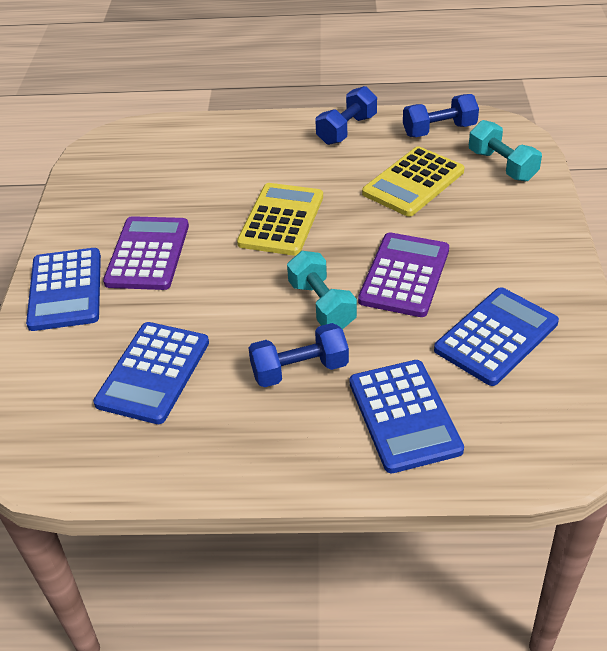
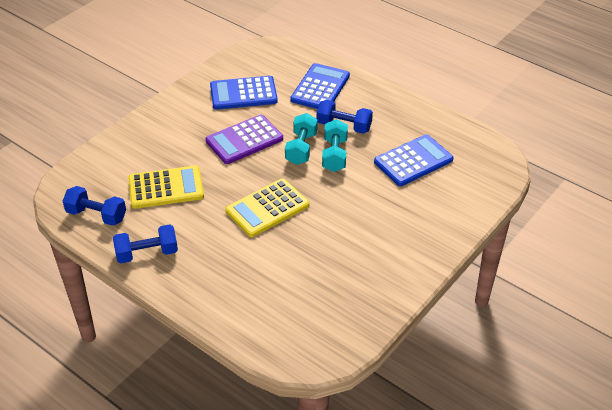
camera: 145 degrees left, 0 degrees up
blue calculator [26,248,101,331] -> none
purple calculator [103,216,189,290] -> none
turquoise dumbbell [469,120,542,182] -> turquoise dumbbell moved to [322,119,348,172]

